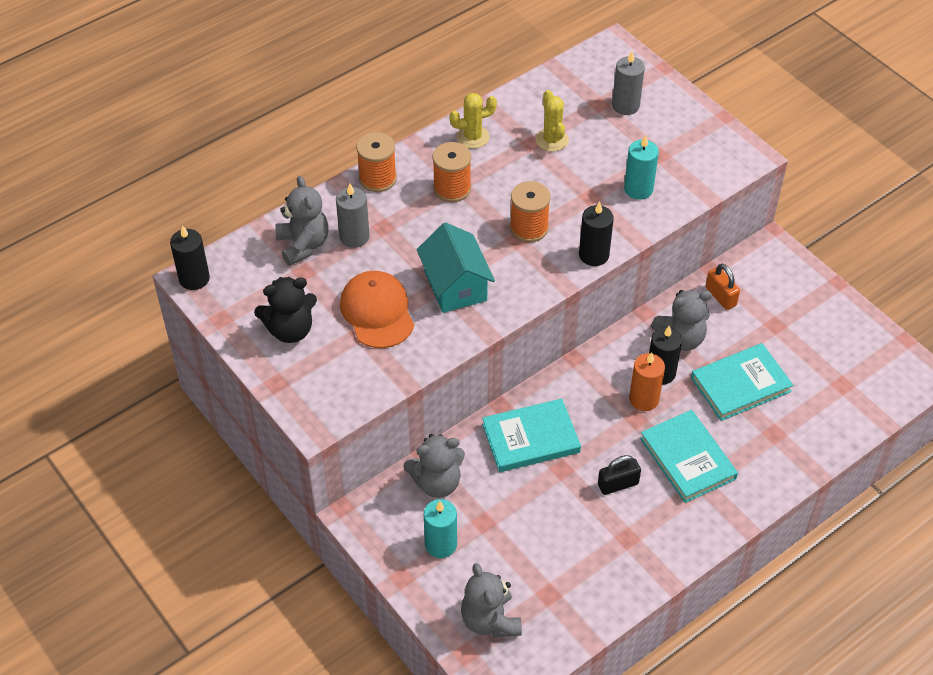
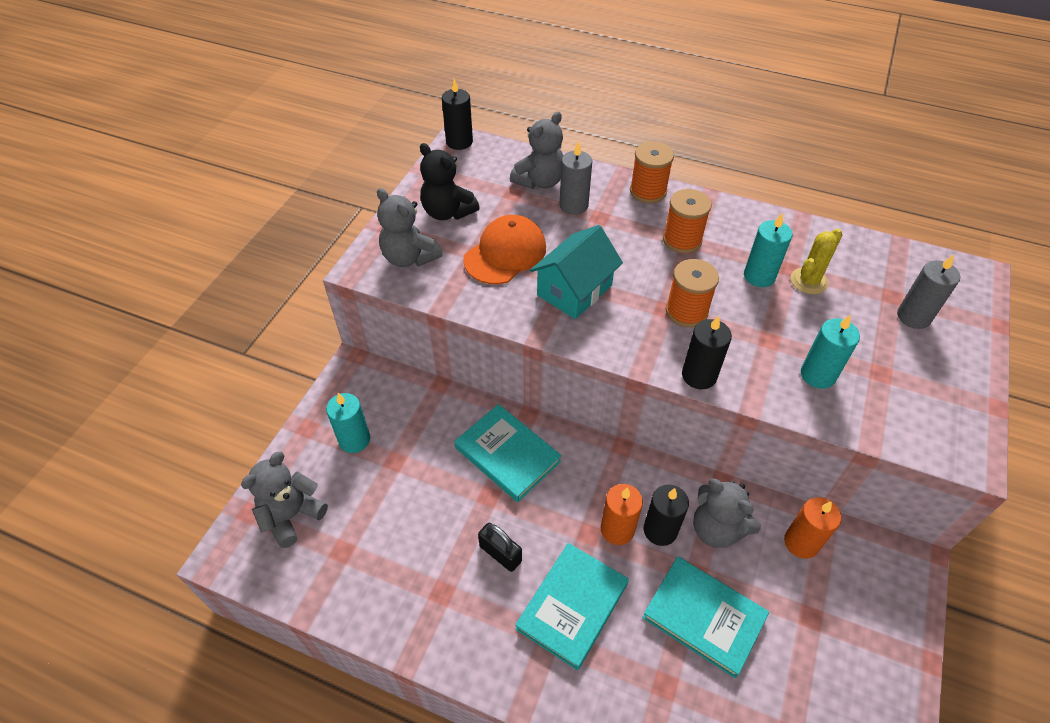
camera: 60 degrees right, 0 degrees up
grey teddy bear [403,434,465,498] -> grey teddy bear moved to [377,188,442,267]
yellow cactus [449,93,497,149] -> none
orange padlock [706,264,740,310] -> orange candle [784,497,841,559]
none -> turquoise candle [744,213,793,287]

